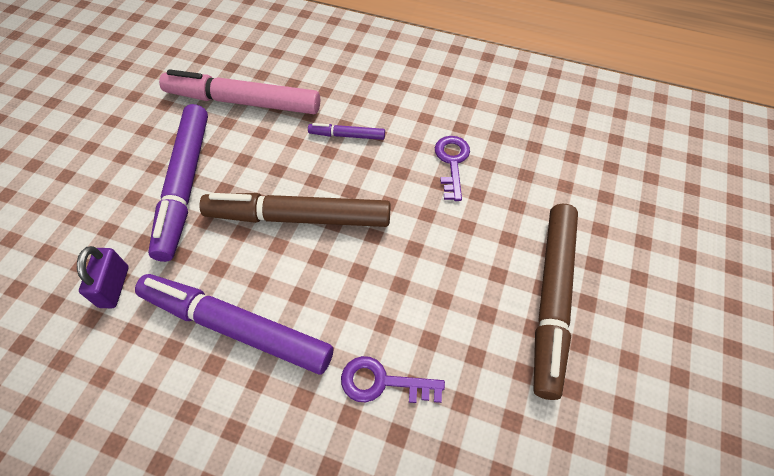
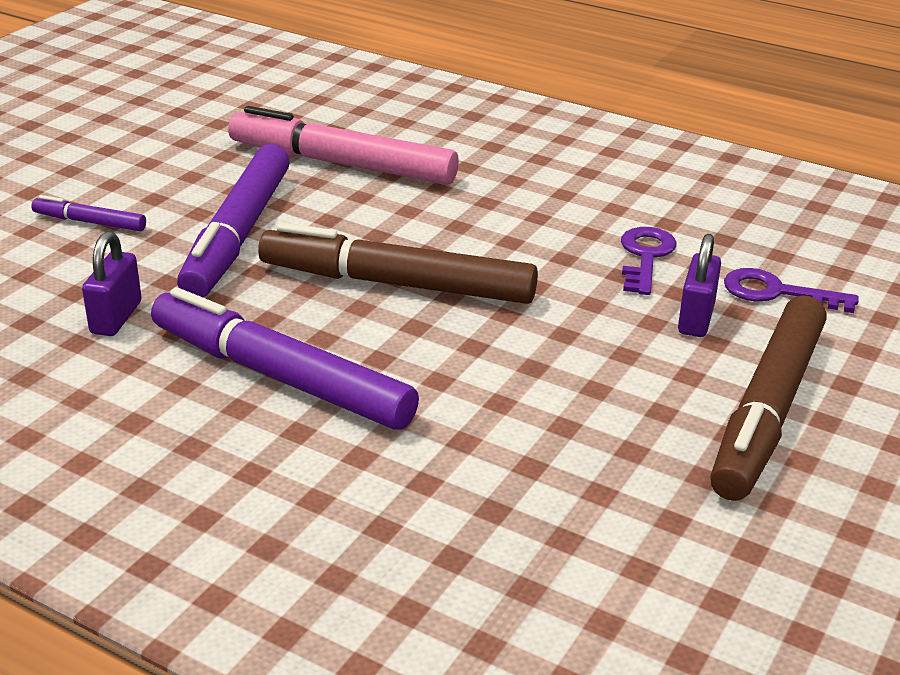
camera: 10 degrees right, 25 degrees down
purple marker [308,123,385,140] -> purple marker moved to [32,195,146,231]
purple key [341,356,445,403] -> purple key moved to [724,268,859,313]
none -> purple padlock [678,234,721,337]

